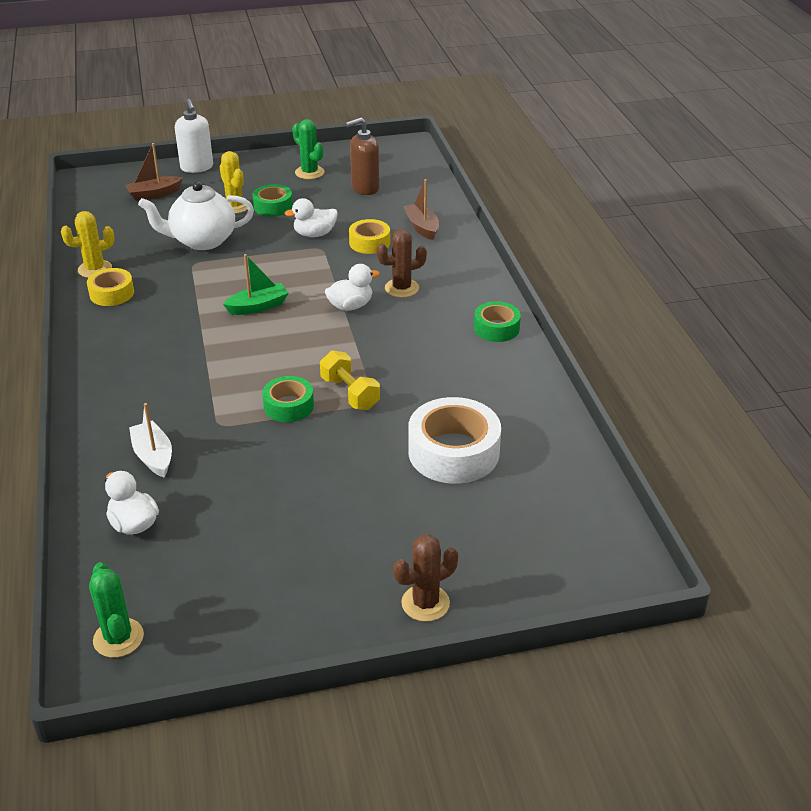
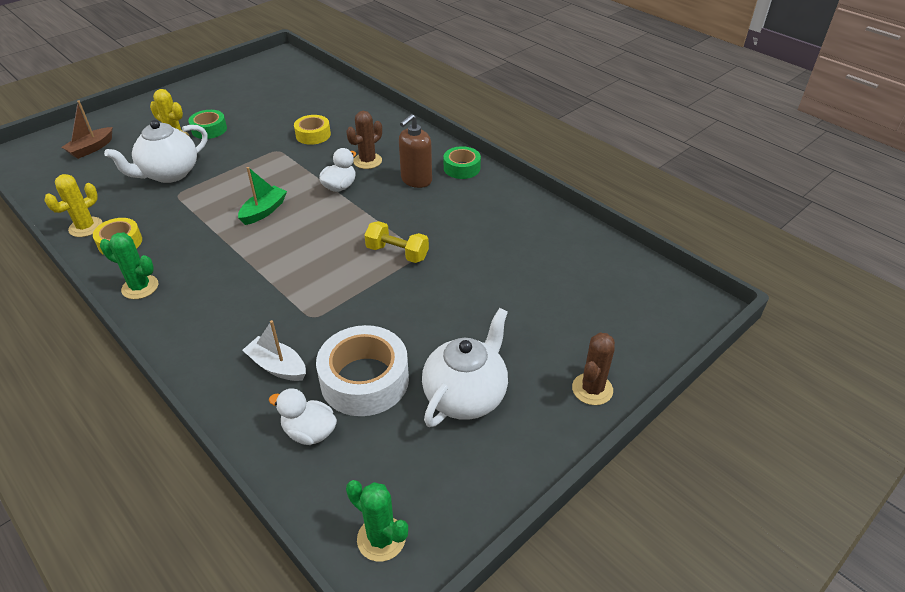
camera: 30 degrees left, 5 degrees up
white soap dispenser [175,99,213,173] -> none
green tape [262,376,314,422] -> none
white duck [285,198,338,237] -> none
green cactus [292,119,324,179] -> green cactus moved to [100,232,158,299]
brown soap dispenser [346,118,380,195] -> brown soap dispenser moved to [399,114,432,188]
brown boat [403,179,439,240] -> none
white tape [408,397,501,484] -> white tape moved to [316,325,409,416]
none -> white teapot [422,308,508,427]

